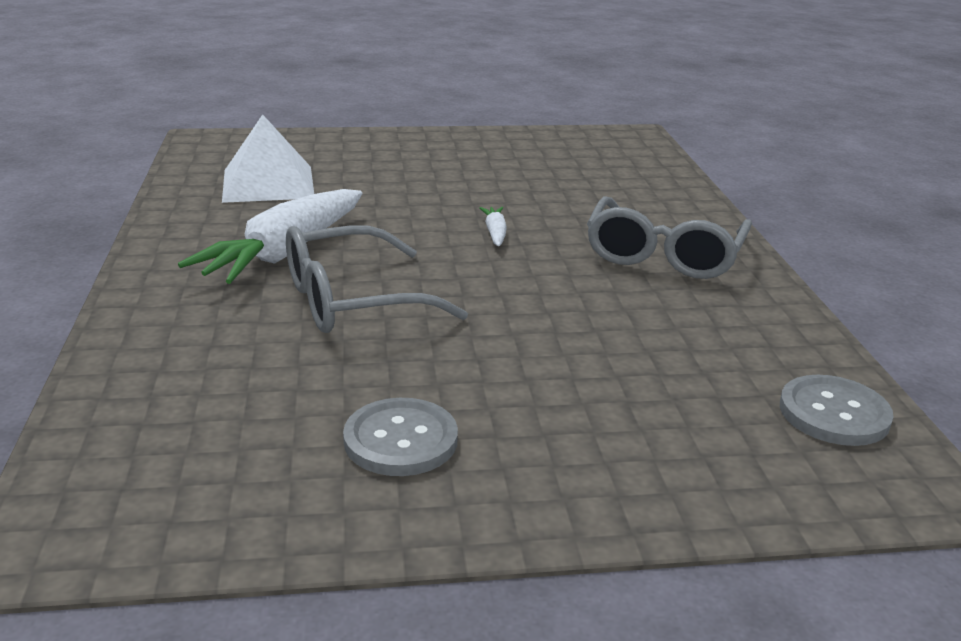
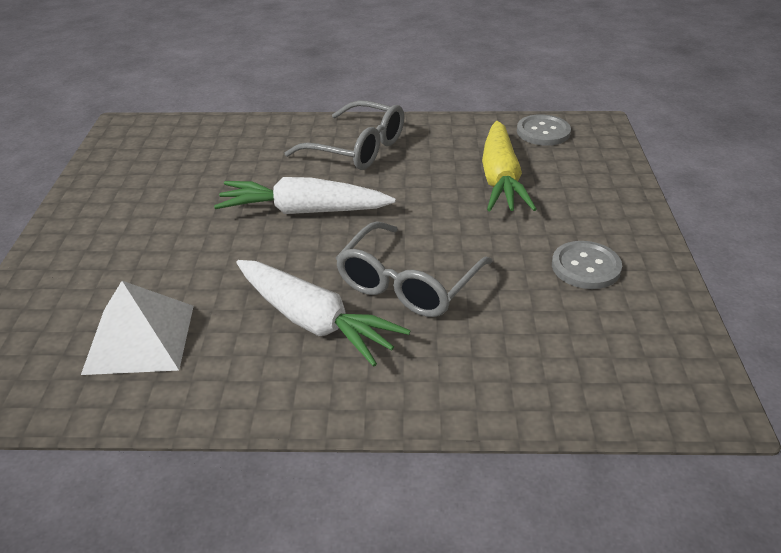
camera: 80 degrees left, 10 degrees up
grey glasses [286,225,468,333] -> grey glasses turned 45 degrees clockwise [336,221,493,317]
white carrot [479,207,507,246] -> white carrot [214,177,396,214], size x2.41
none -> yellow carrot [482,121,537,211]

